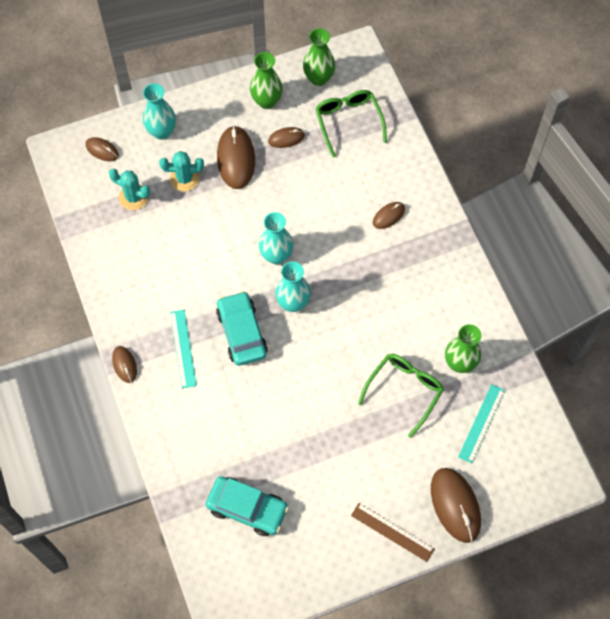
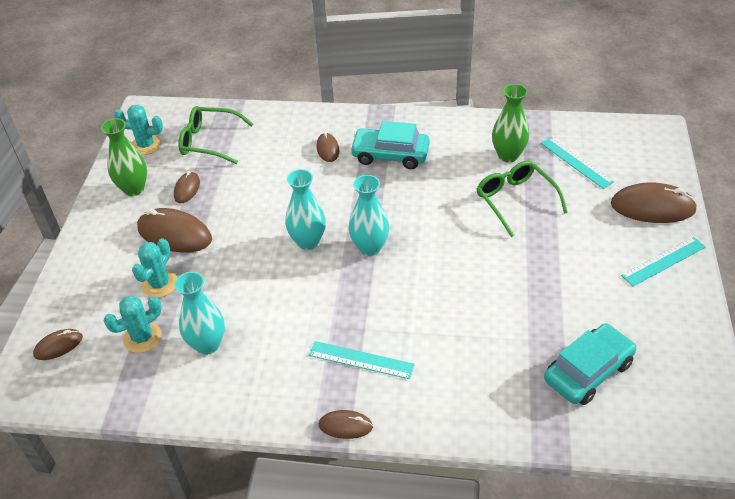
camera: 60 degrees left, 20 degrees down
turquoise vase [143,83,176,140] -> turquoise vase moved to [174,272,225,355]
turquoise car [216,291,268,366] -> turquoise car moved to [350,121,430,169]
green vase [303,28,335,86] -> turquoise cactus [114,105,163,155]
brown ruler [351,503,435,562] -> turquoise ruler [621,237,706,286]

